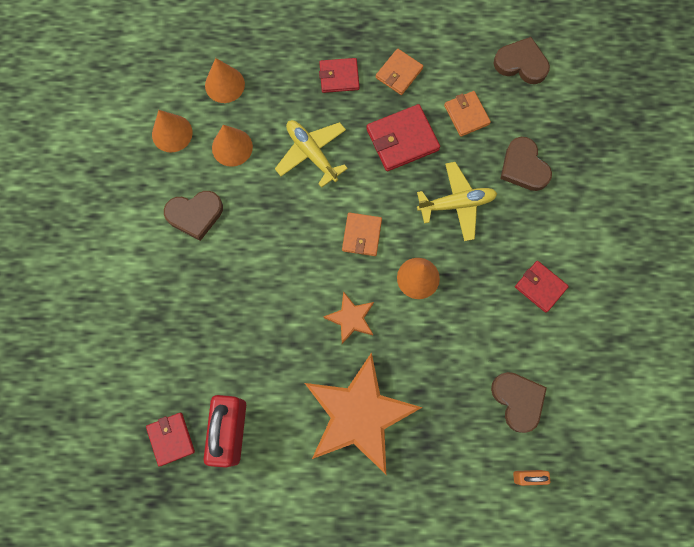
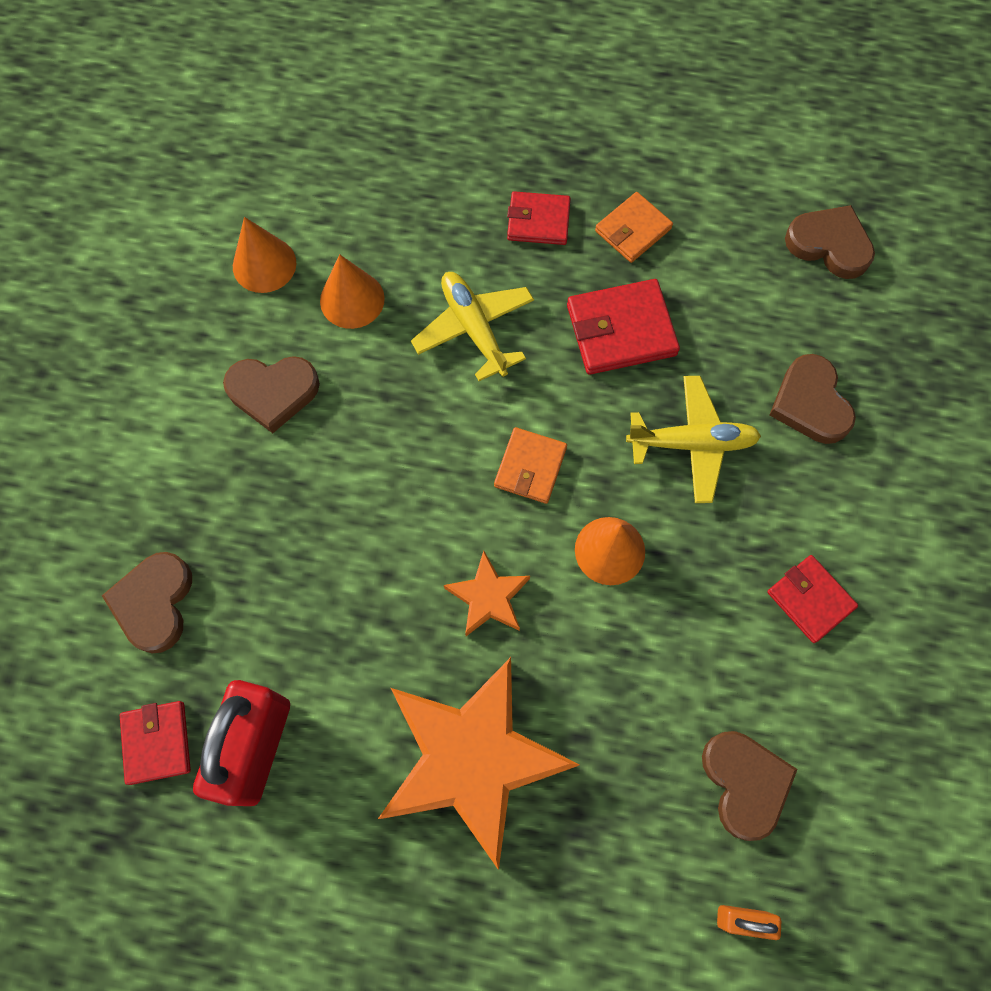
camera: 10 degrees right, 5 degrees down
orange cone [205,58,245,103] -> none
orange wallet [444,91,491,137] -> none
none -> brown heart [102,552,192,653]

